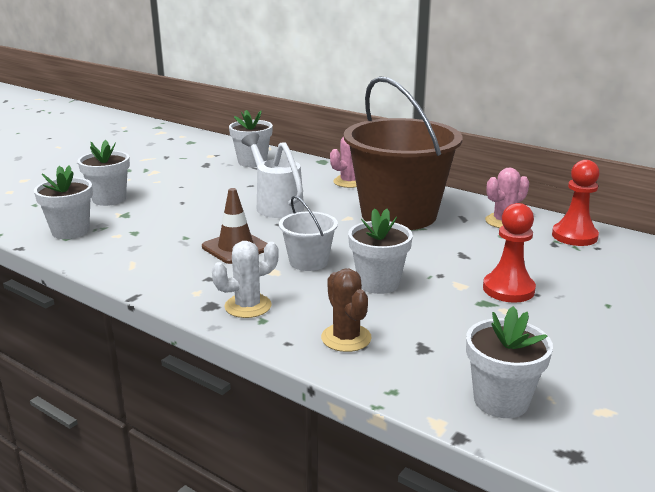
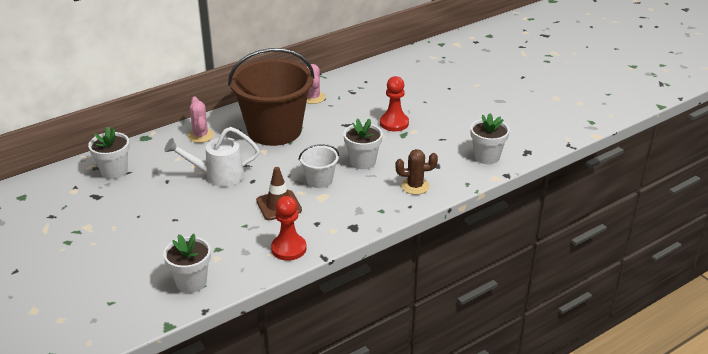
camera: 70 degrees left, 10 degrees up
white flower pot [77,140,130,206] -> none
white cactus [212,241,279,318] -> none
red pawn [552,160,600,246] -> red pawn moved to [271,196,307,261]

